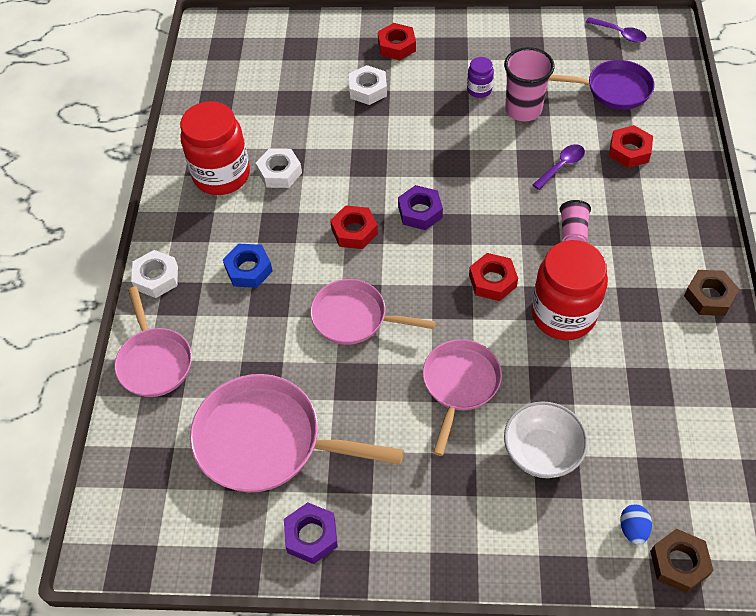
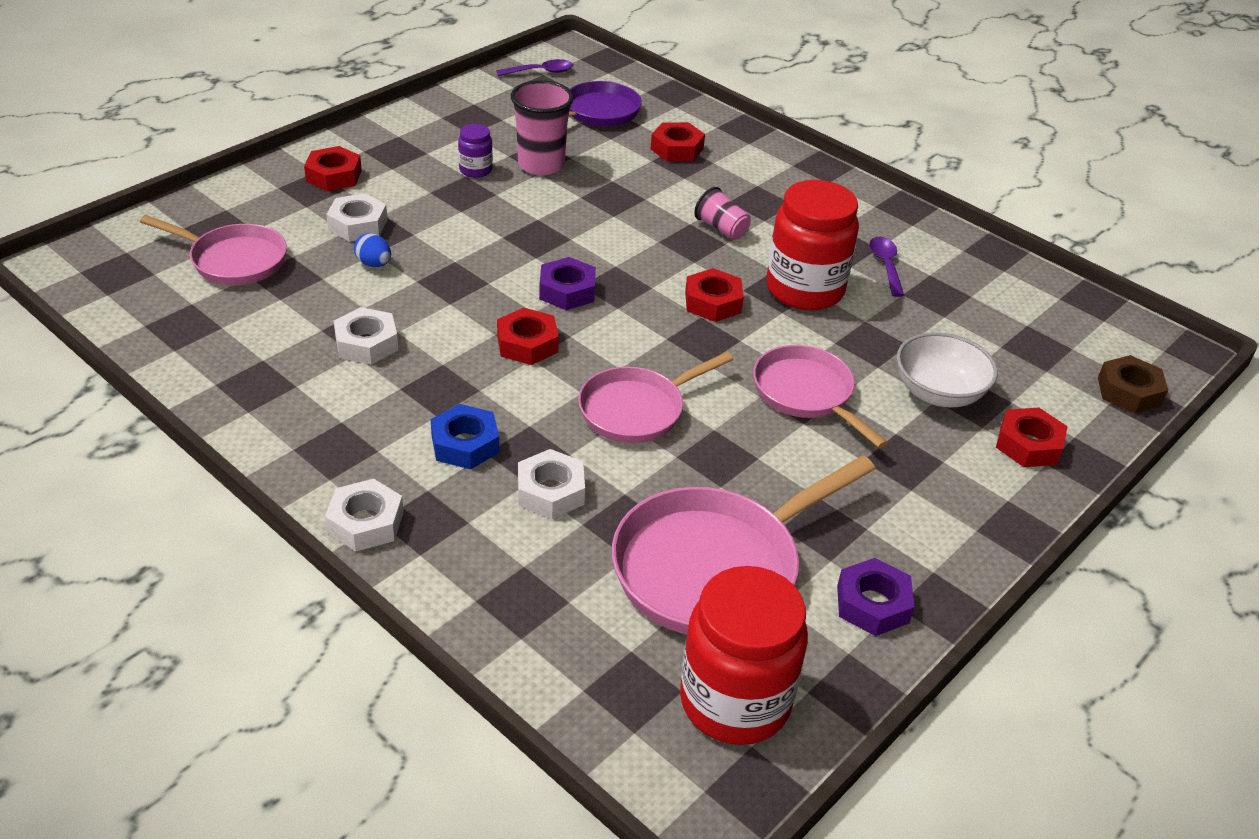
camera: 55 degrees left, 15 degrees down
pink pan [114,286,192,397] -> pink pan moved to [140,215,287,285]
red jar [180,101,250,195] -> red jar moved to [680,566,808,745]
purple spoon [533,144,585,190] -> purple spoon moved to [869,237,904,297]
blue egg [620,505,652,545] -> blue egg moved to [354,233,391,267]
brown nut [684,270,740,316] -> none
none -> white nut [518,449,585,519]
none -> red nut [996,408,1068,467]

